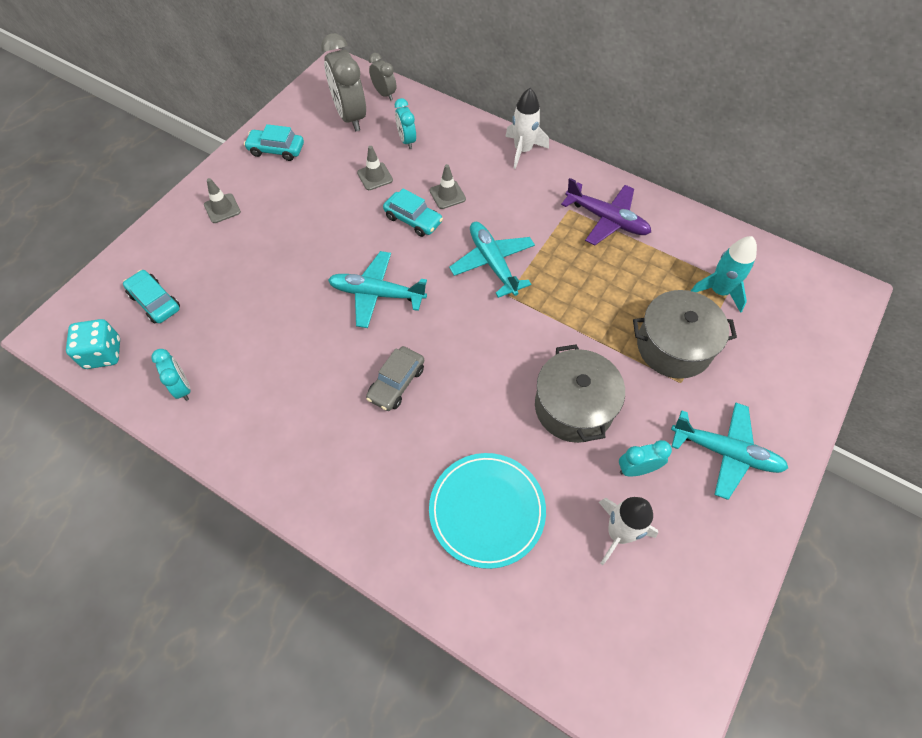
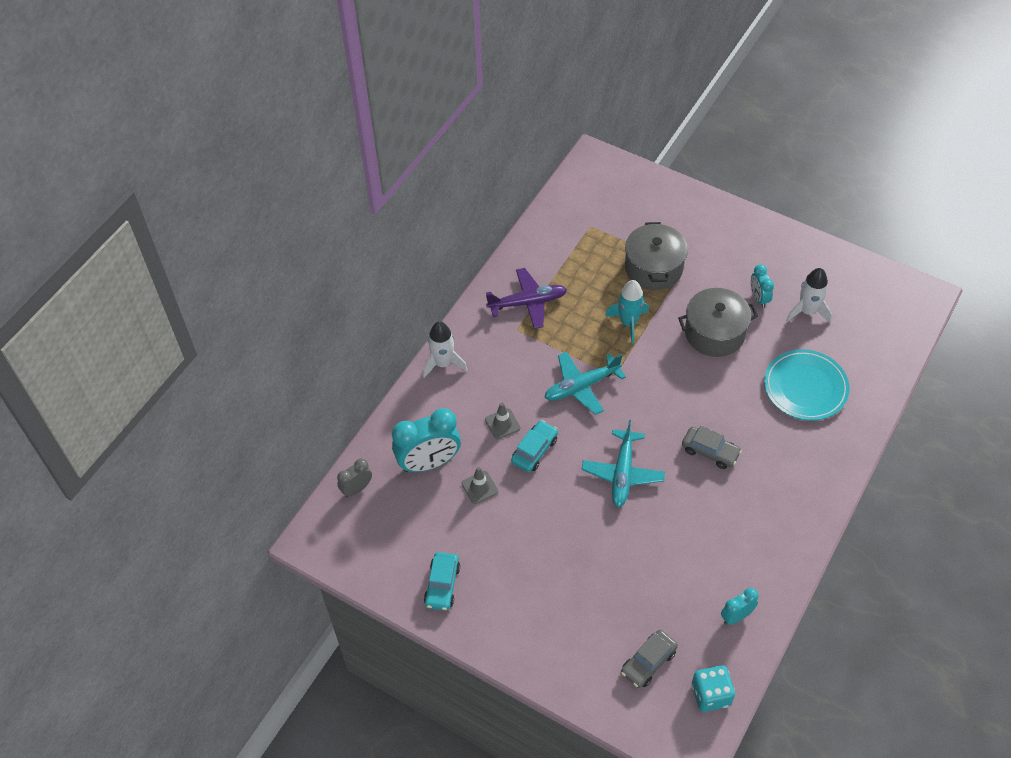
camera: 90 degrees left, 5 degrees down
turquoise car [123,270,180,324] -> grey car [621,630,678,688]
grey traffic cone [204,178,241,223] -> none
grey clock [321,33,366,131] -> none
turquoise clock [395,98,416,149] -> turquoise clock [392,408,461,472], size x1.89
purple plane [561,178,651,245] -> purple plane turned 45 degrees clockwise [486,268,567,329]
turquoise plane [671,402,788,500] -> none
turquoise rocket [691,236,757,313] -> turquoise rocket moved to [605,280,649,344]

